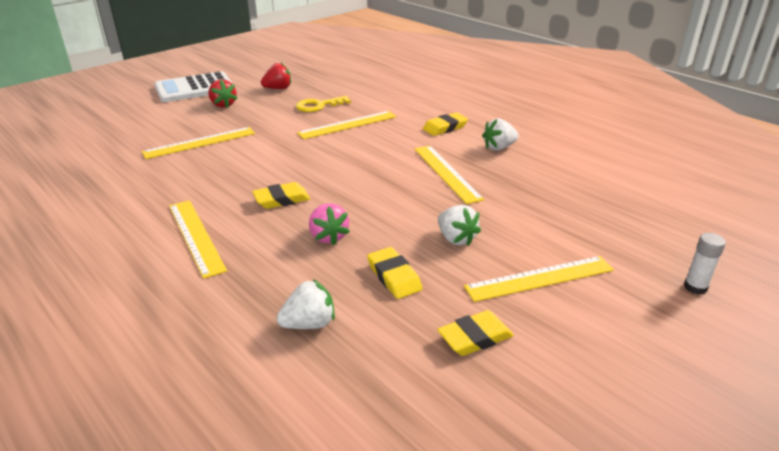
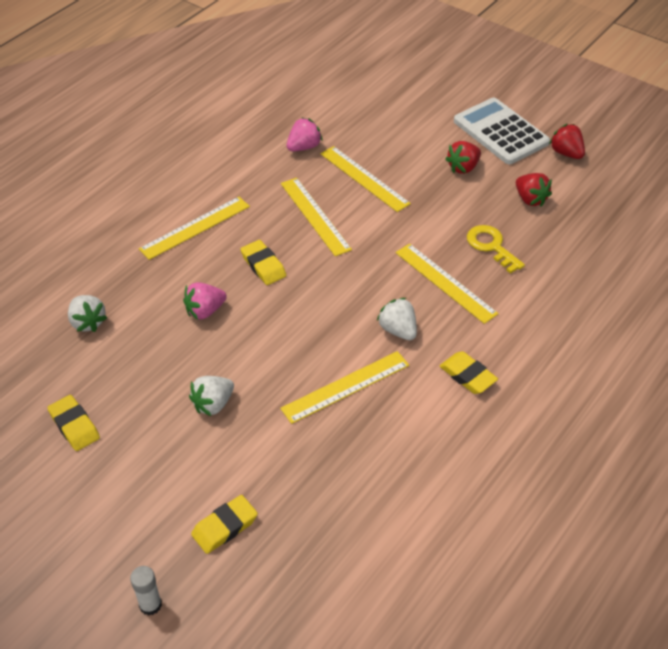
camera: 80 degrees right, 15 degrees up
yellow eraser [367,247,423,299] -> yellow eraser moved to [191,495,258,554]
yellow ruler [464,256,614,302] -> yellow ruler moved to [281,178,352,256]
white strawberry [482,118,519,151] -> white strawberry moved to [377,298,417,340]
none -> pink strawberry [286,117,323,151]
none -> red strawberry [549,124,585,159]

